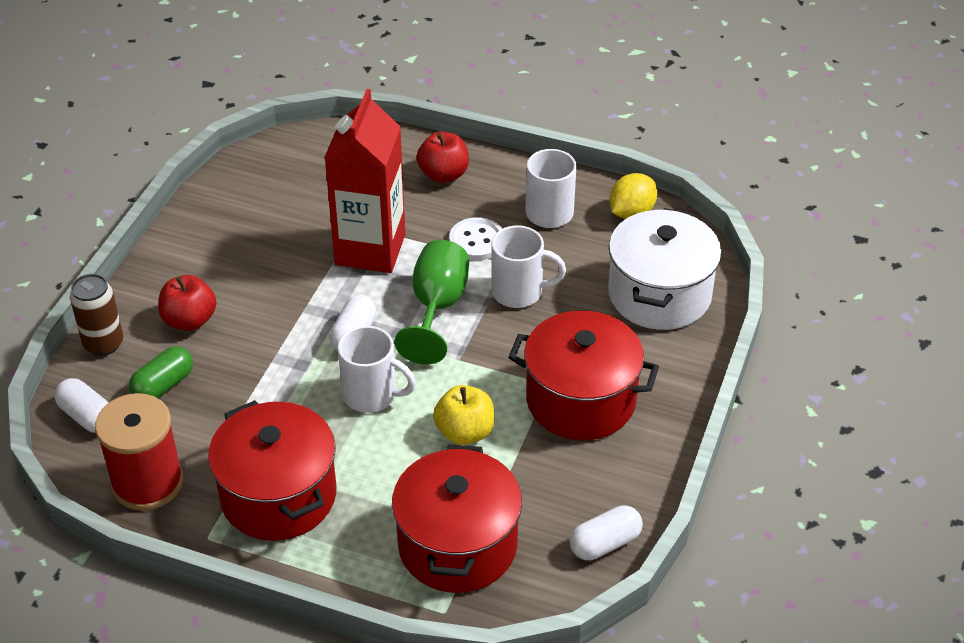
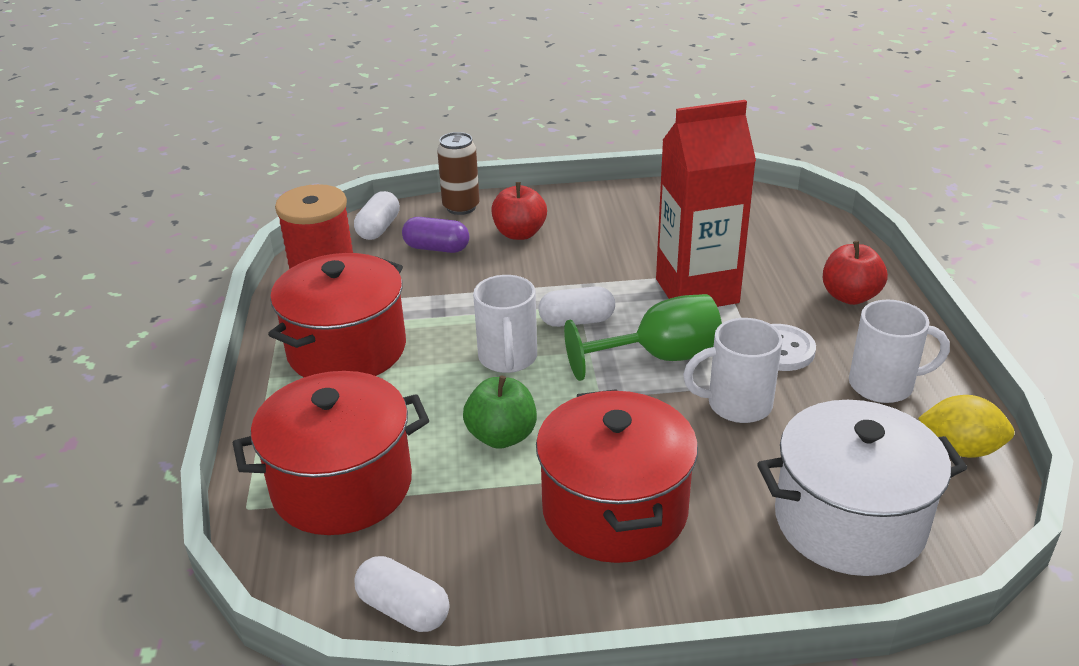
camera: 65 degrees right, 10 degrees down
green capsule [129,346,193,398] -> purple capsule [402,217,469,253]
yellow apple [433,385,495,445] -> green apple [463,375,537,449]
white mug [491,225,566,308] -> white mug turned 105 degrees clockwise [683,318,783,423]

